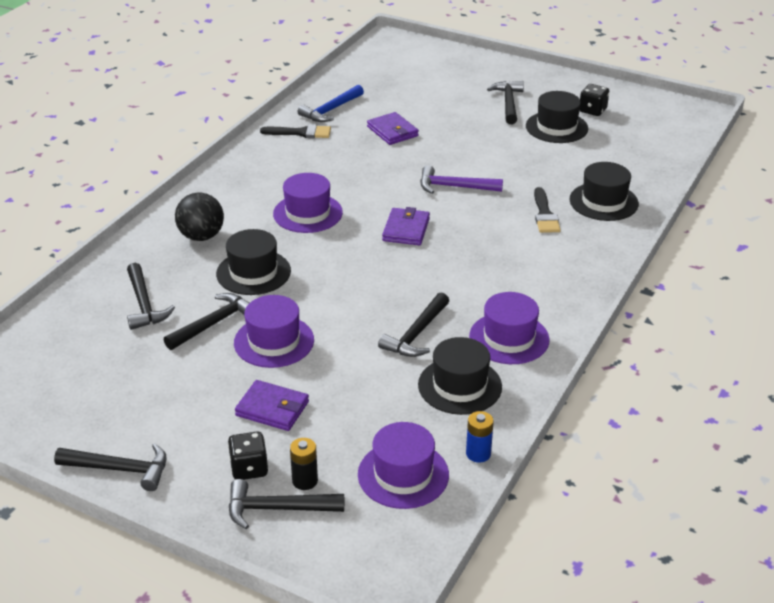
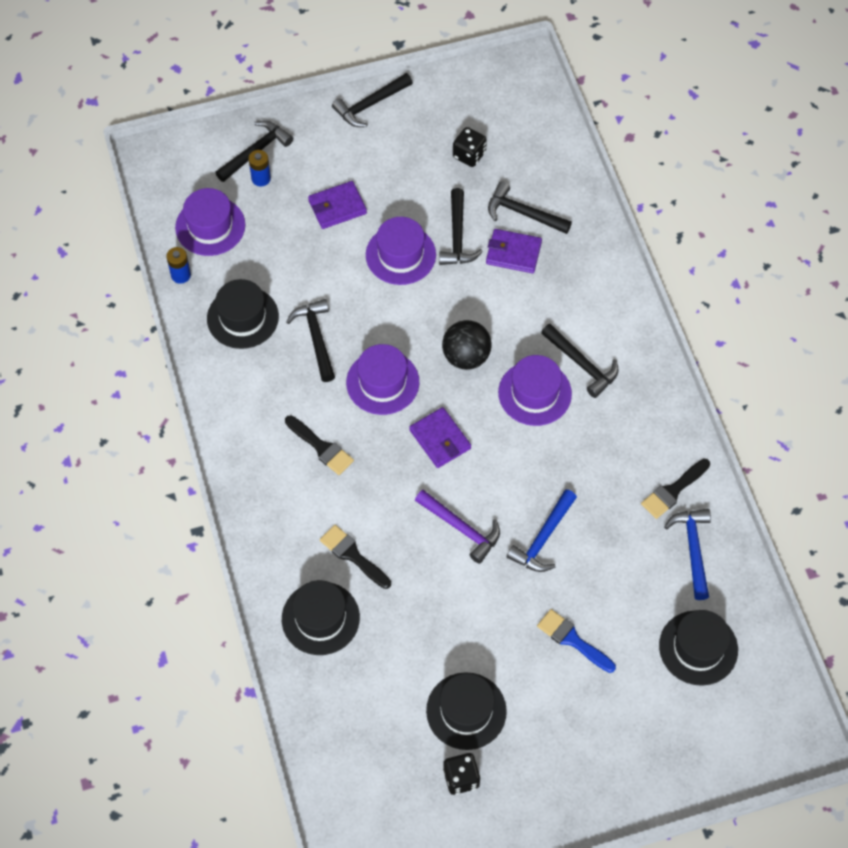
camera: 135 degrees right, 25 degrees up
black ball [175,193,224,241] -> black ball moved to [442,320,491,370]
black hat [216,229,291,295] -> black hat moved to [659,610,738,686]
black dice [228,432,268,480] -> black dice moved to [453,127,487,167]
black battery [290,438,318,490] -> blue battery [248,150,271,187]
purple wallet [367,112,419,145] -> purple wallet moved to [486,229,542,273]
purple hammer [420,165,503,194] -> purple hammer turned 75 degrees clockwise [415,490,500,564]
purple hat [469,292,549,364] -> purple hat moved to [346,344,419,415]
black hammer [487,81,524,124] -> black hammer moved to [541,324,619,398]
none -> black brush [285,415,354,475]
none -> blue hammer [507,489,577,572]
none -> blue brush [537,609,616,673]

